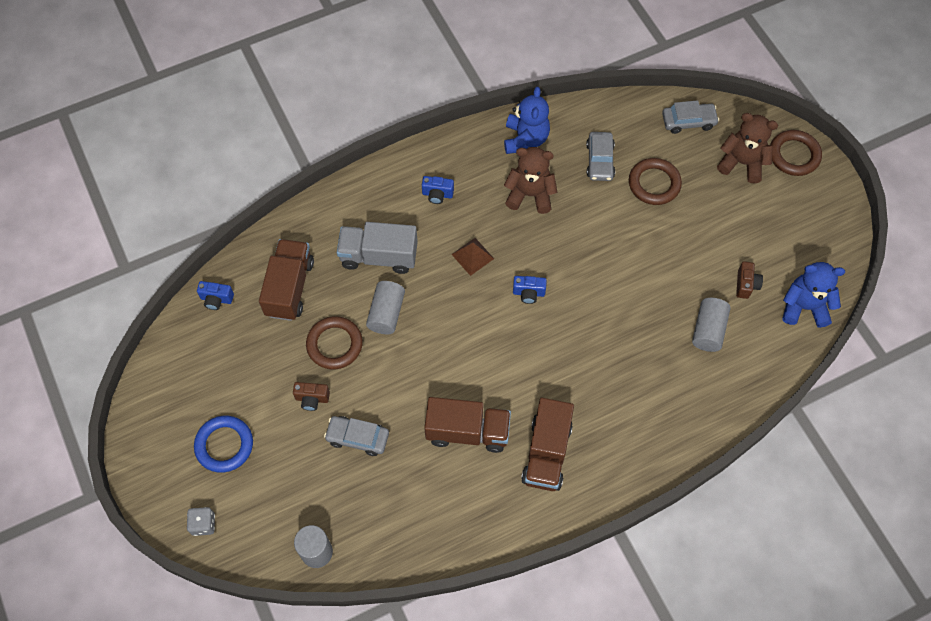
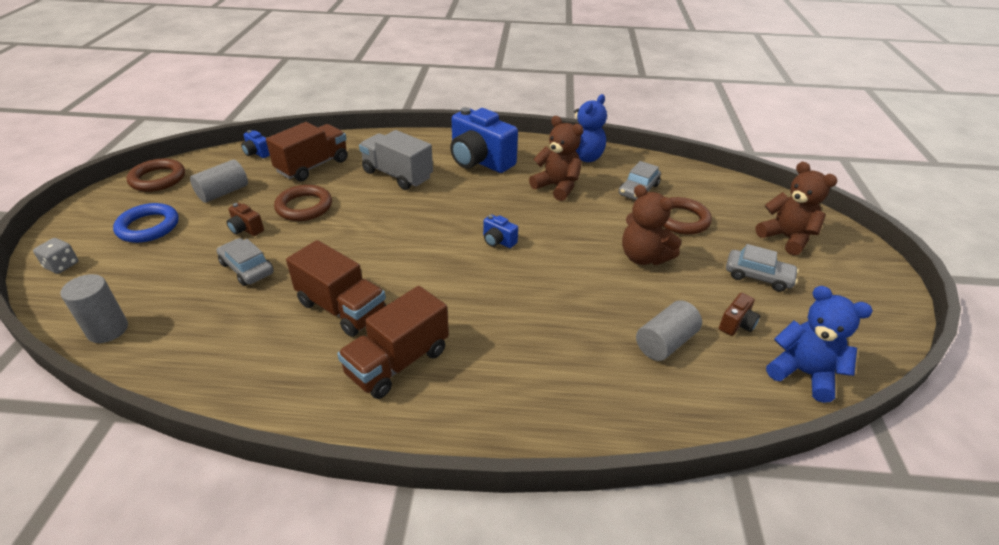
camera: 30 degrees right, 25 degrees down
grey cylinder [366,281,405,334] -> grey cylinder moved to [190,160,248,203]
blue camera [422,176,454,204] -> blue camera [450,107,518,173], size x2.31
brown pyramid [451,238,494,276] -> none
grey car [662,100,719,134] -> grey car moved to [726,244,799,292]
brown ring [770,130,822,176] -> brown ring moved to [126,158,185,192]
none -> brown teddy bear [622,185,681,265]

